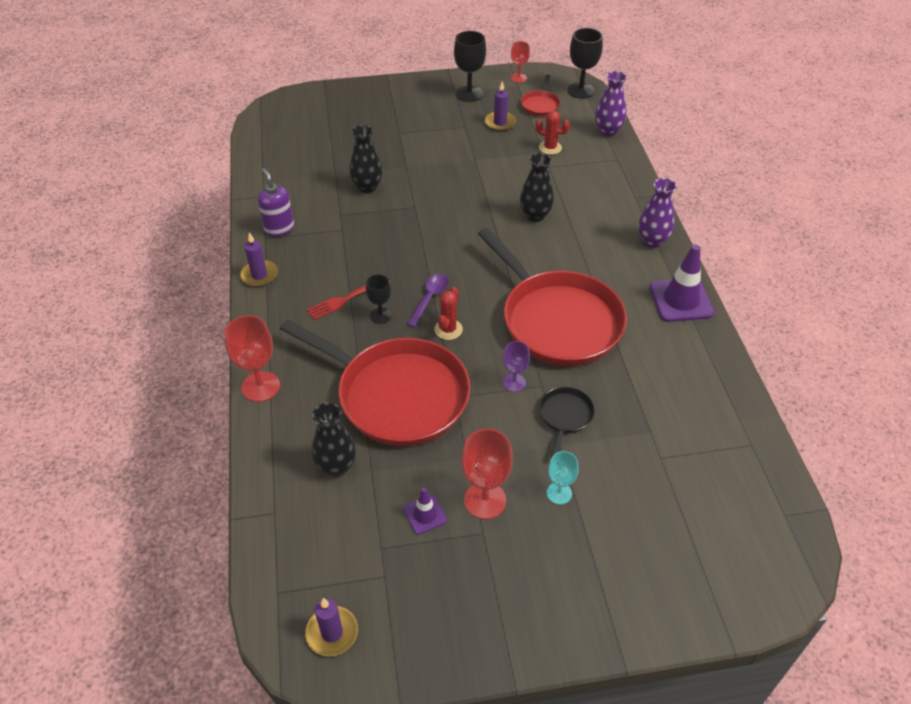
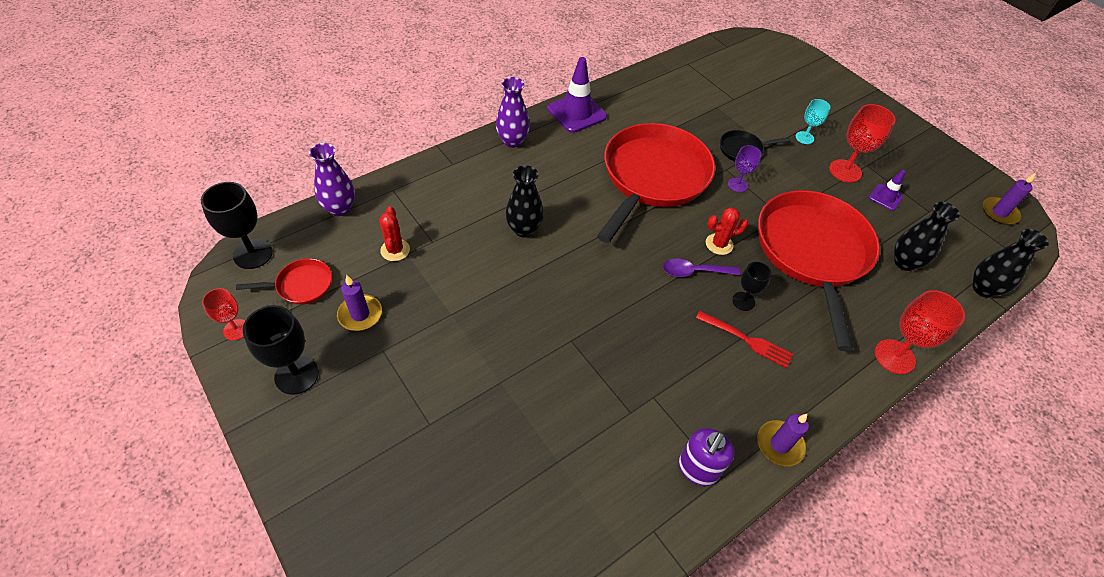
camera: 120 degrees left, 5 degrees up
black vase [350,125,383,193] -> black vase moved to [973,229,1049,298]

